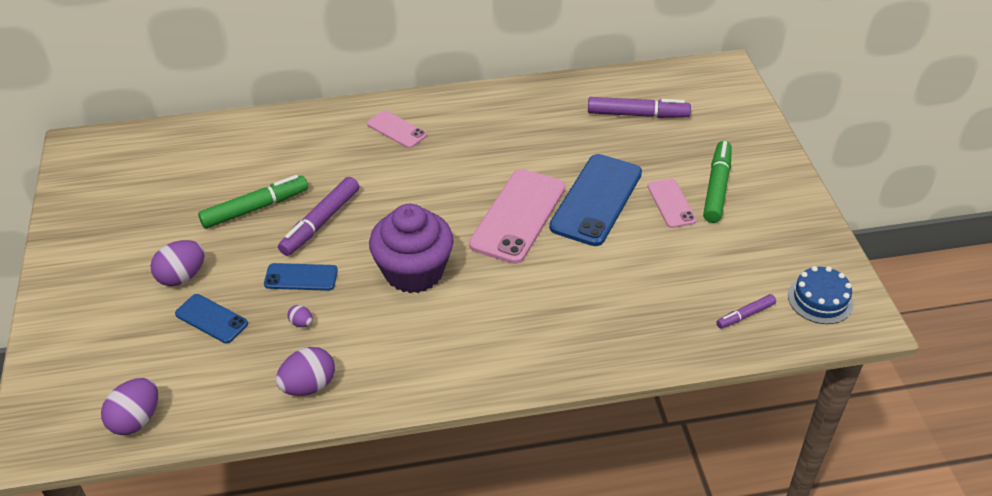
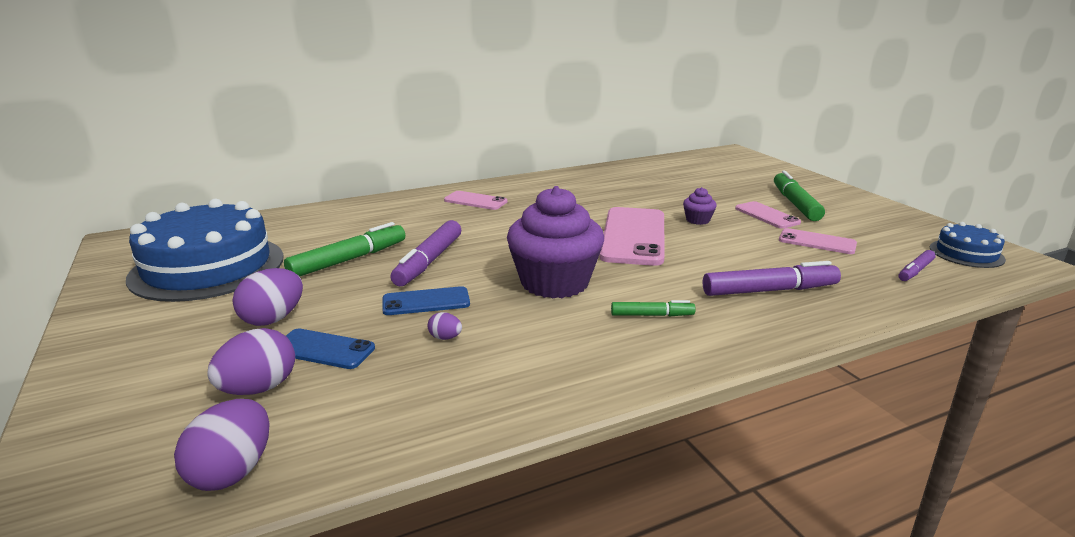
camera: 15 degrees left, 20 degrees down
purple egg [276,347,335,396] -> purple egg moved to [207,328,295,395]
blue phone [549,154,642,246] -> purple cupcake [683,187,717,225]
purple marker [588,97,691,118] -> purple marker moved to [703,261,841,296]
none -> blue cake [126,199,283,302]
none -> green marker [611,300,696,317]
none -> pink phone [779,228,857,254]

